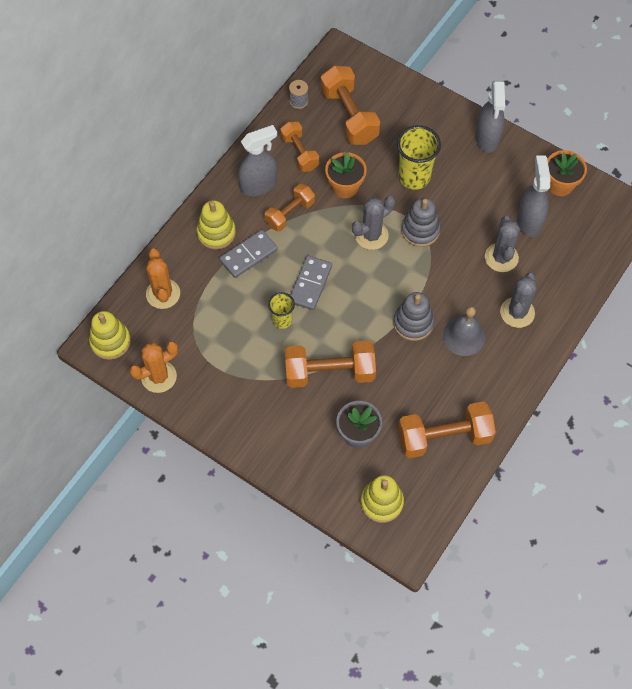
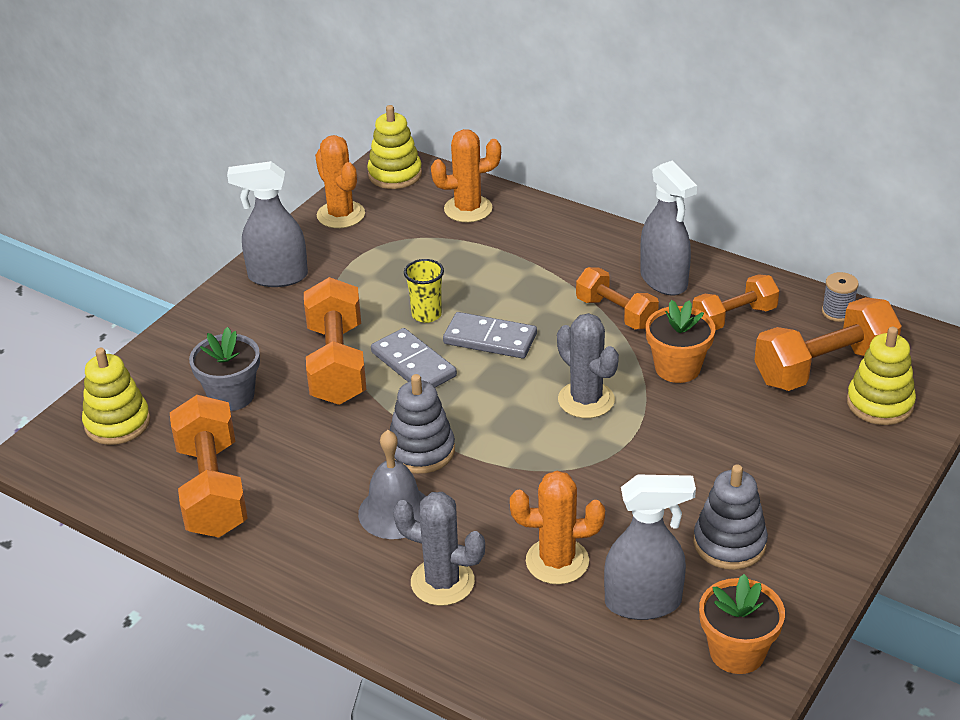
camera: 90 degrees right, 25 degrees down
yellow stacking toy [197,200,236,249] -> yellow stacking toy moved to [847,327,916,425]
grey domino [219,230,278,278] -> grey domino moved to [371,328,457,388]
yellow cup [397,125,441,190] -> none
grey stacking toy [401,198,440,247] -> grey stacking toy moved to [693,465,768,570]
grey spray bottle [475,80,505,153] -> grey spray bottle moved to [227,161,308,287]
grey cactus [485,216,520,272] -> orange cactus [510,471,605,585]

